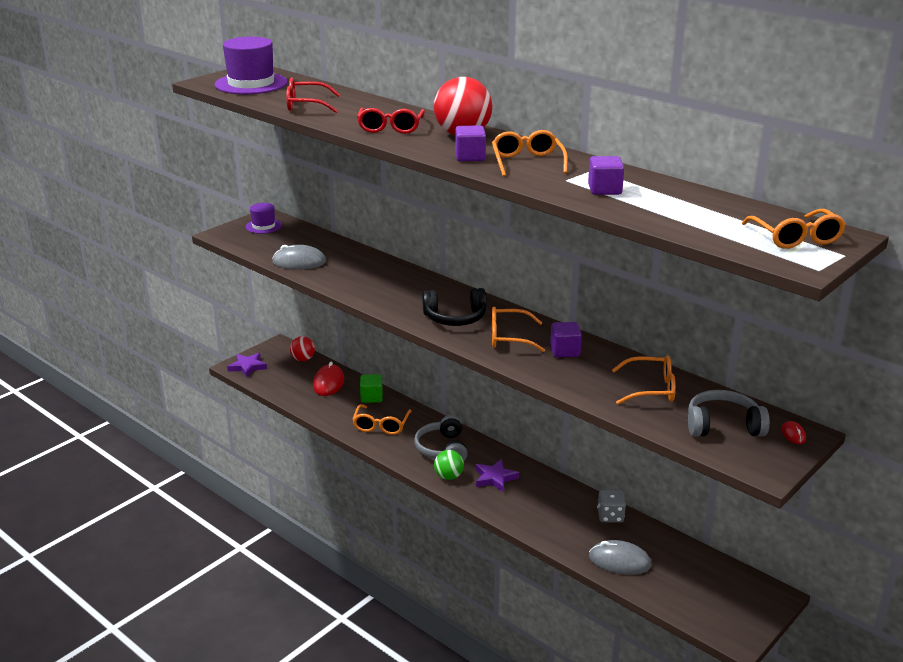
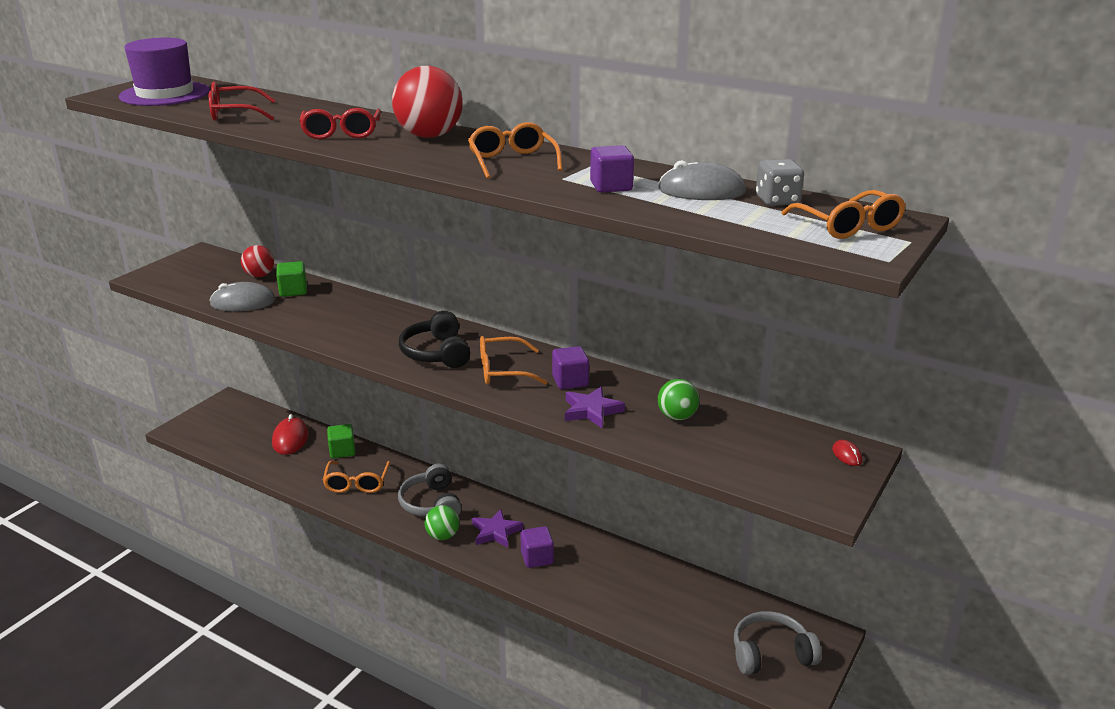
camera: 10 degrees left, 0 degrees up
purple star [227,353,267,377] -> purple star moved to [565,387,625,428]
purple hat [246,203,282,234] -> none
red ball [290,336,315,361] -> red ball moved to [241,245,274,277]
black headphones [422,288,487,326] -> black headphones turned 90 degrees clockwise [399,311,470,368]
purple cube [455,125,486,161] -> purple cube moved to [520,526,554,568]
grey mouse [589,540,651,575] -> grey mouse moved to [658,160,746,200]
grey dice [597,490,626,523] -> grey dice moved to [756,159,804,206]
orange glasses [612,355,676,404] -> green ball [658,379,699,420]
grey headphones [688,390,770,437] -> grey headphones moved to [734,611,822,675]
none -> green cube [276,261,307,297]

